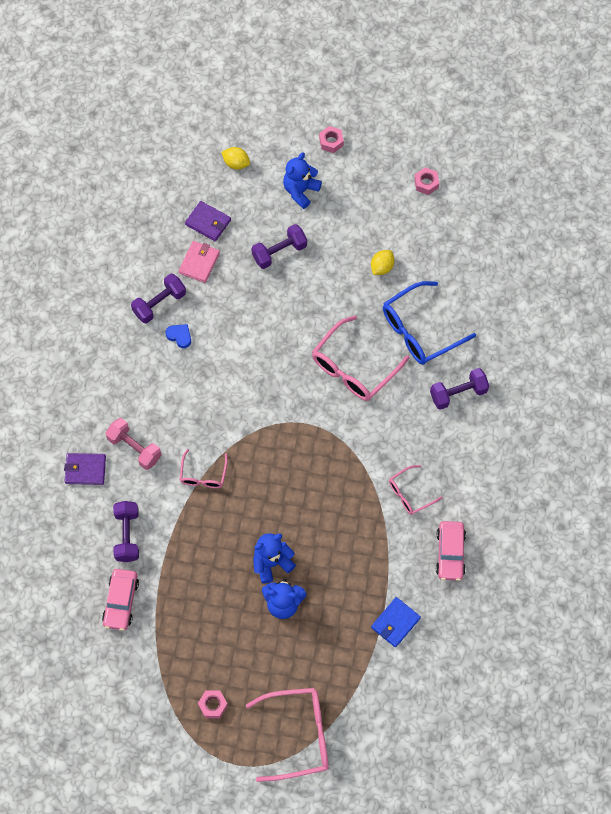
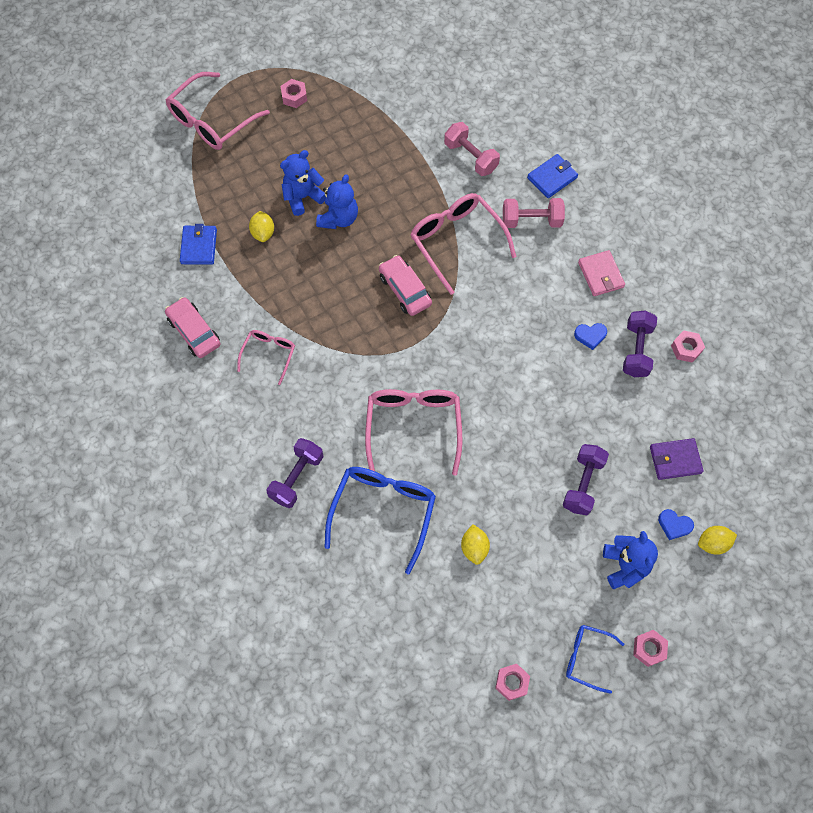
camera: 140 degrees right, 0 degrees up
purple wallet [64,453,106,485] -> blue wallet [527,154,578,198]
pink car [102,569,139,631] -> pink car moved to [379,255,432,316]
purple dumbbell [113,501,139,562] -> pink dumbbell [444,122,500,176]
pink wallet [179,241,220,283] -> pink wallet moved to [578,250,625,296]
pink glasses [180,449,228,488] -> pink glasses [410,193,516,295], size x1.80
none -> yellow lemon [249,211,274,242]
none -> blue glasses [566,625,625,694]
none -> blue heart [658,509,694,540]
none -> pink nut [671,330,705,363]

